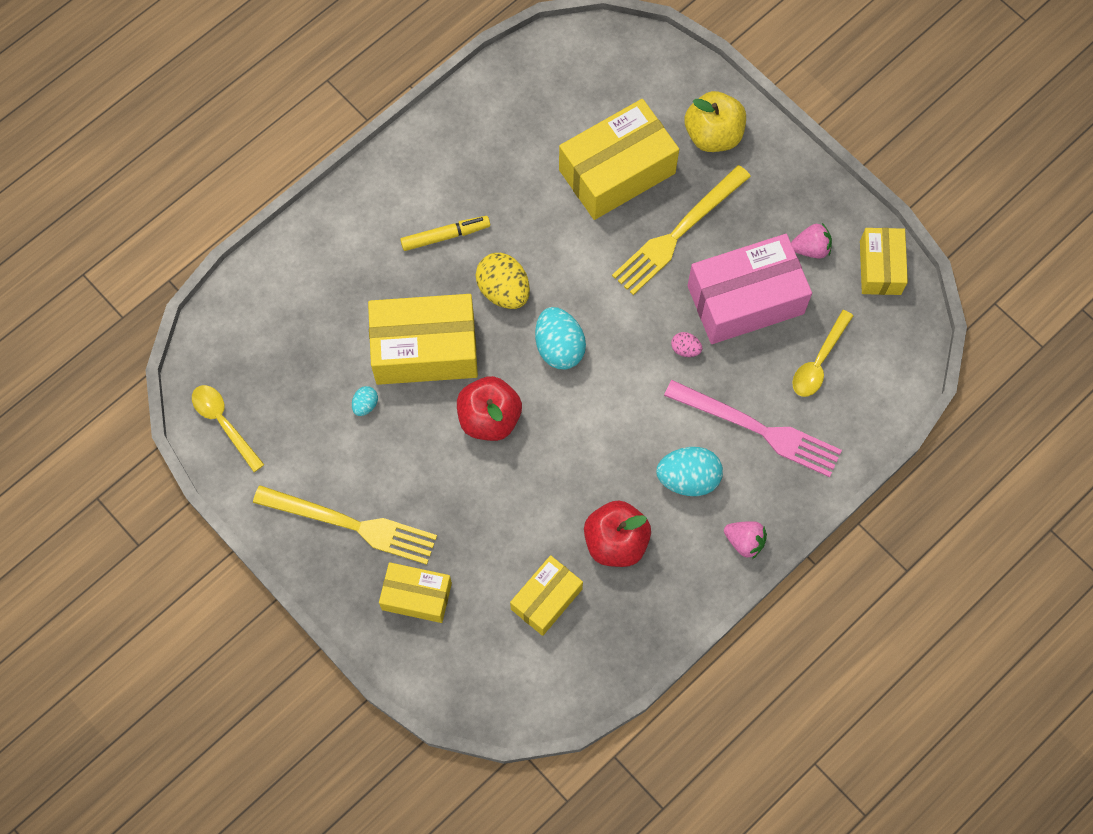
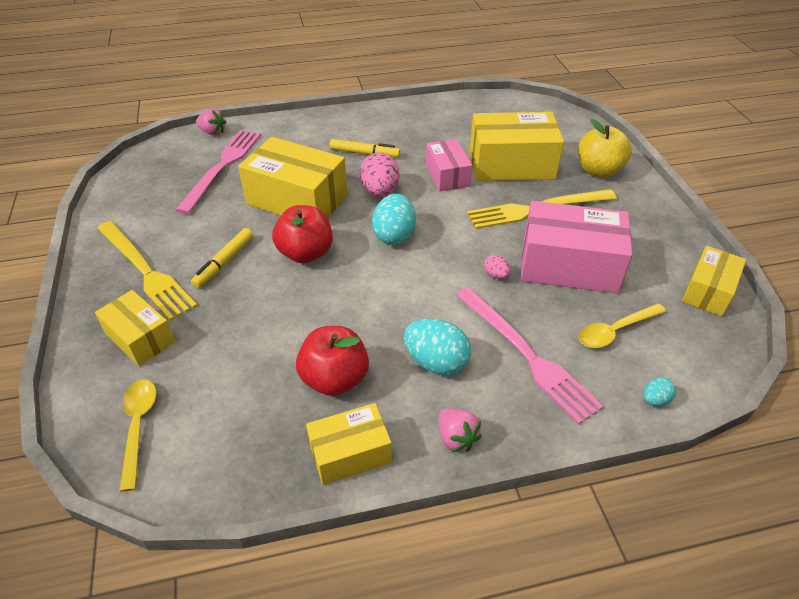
camera: 30 degrees right, 25 degrees down
yellow spoon [192,385,264,472] -> yellow spoon moved to [119,380,156,492]
turquoise egg [352,386,378,416] -> turquoise egg moved to [643,377,676,406]
yellow egg [476,253,530,309] -> pink egg [359,153,400,197]
yellow box [510,555,583,636] -> yellow box moved to [306,403,392,485]
pink strawberry [791,223,832,258] -> pink strawberry moved to [196,108,226,136]
none -> pink fork [176,130,261,214]
none -> yellow marker [191,228,253,288]
none -> pink box [426,139,472,192]

